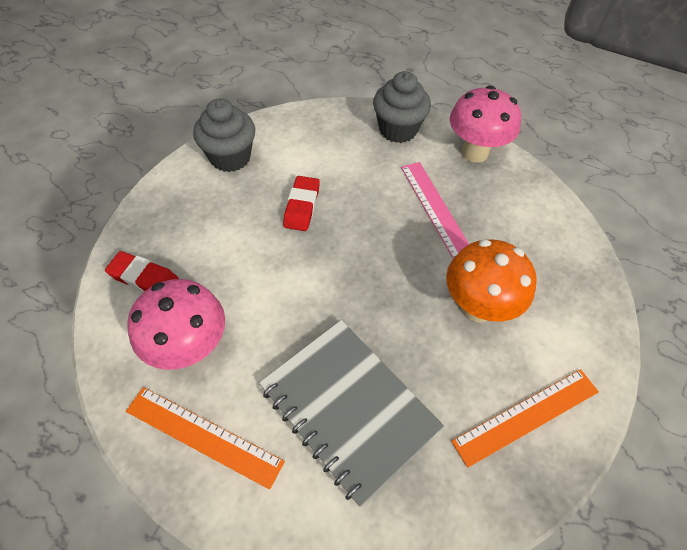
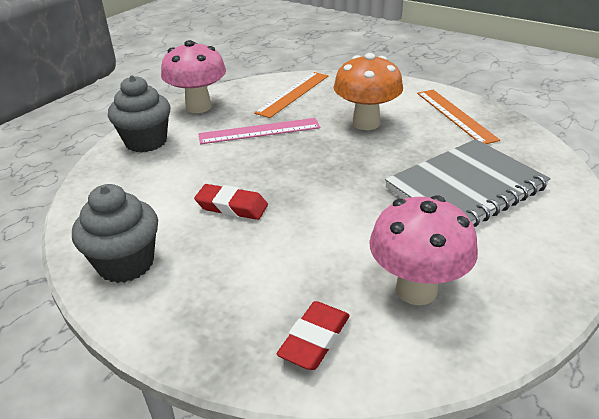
camera: 80 degrees left, 20 degrees down
orange ruler [126,387,285,490] -> orange ruler moved to [254,72,328,118]

